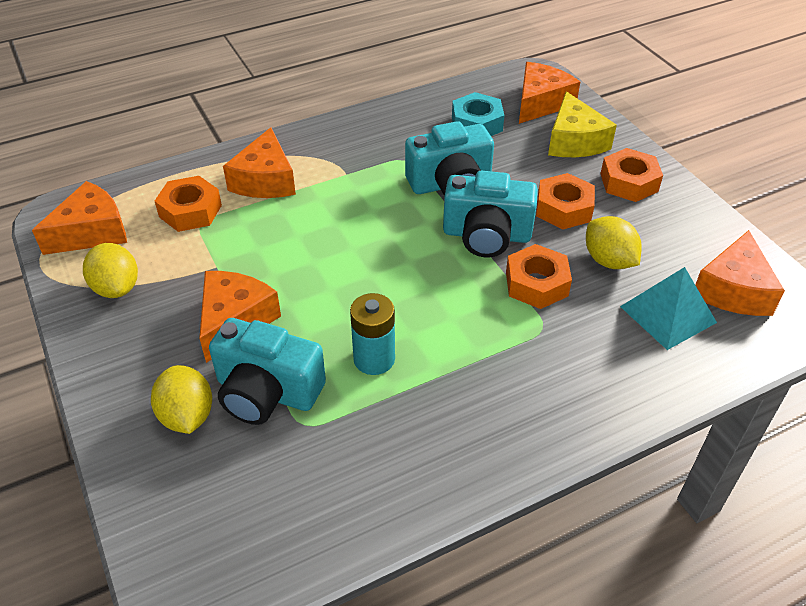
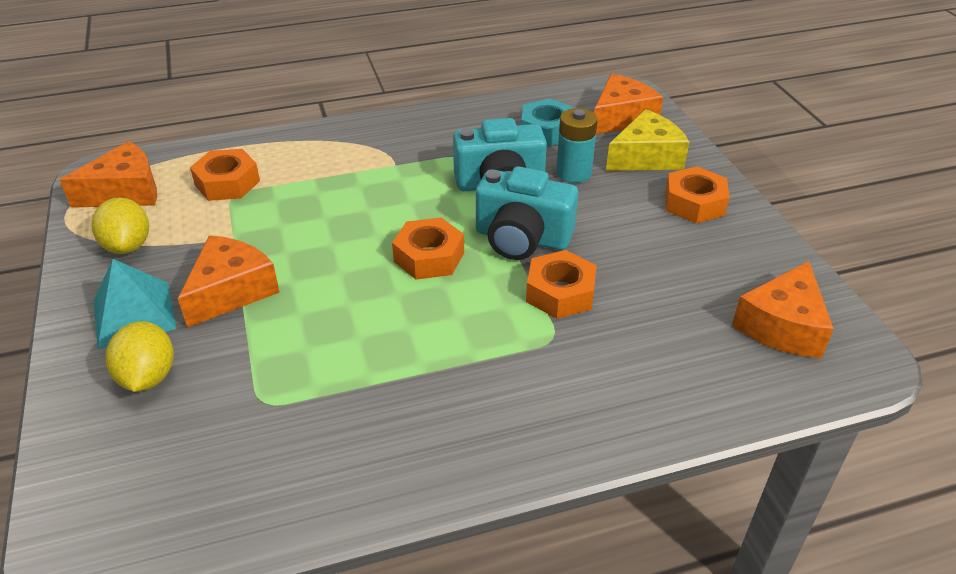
camera: 10 degrees right, 5 degrees down
turquoise camera [209,318,326,425] -> none
orange cheese [223,127,296,198] -> none
turquoise battery [350,293,395,375] -> turquoise battery moved to [556,108,598,183]
orange nut [536,173,595,229] -> orange nut moved to [392,218,464,280]
yellow cheese [548,91,617,157] -> yellow cheese turned 120 degrees counterclockwise [606,109,689,171]
yellow lemon [586,216,642,269] -> none
turquoise pyramid [620,267,717,350] -> turquoise pyramid moved to [94,259,177,349]

